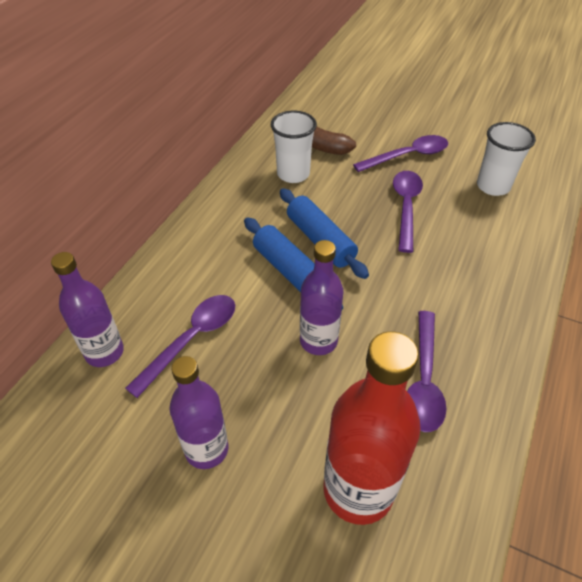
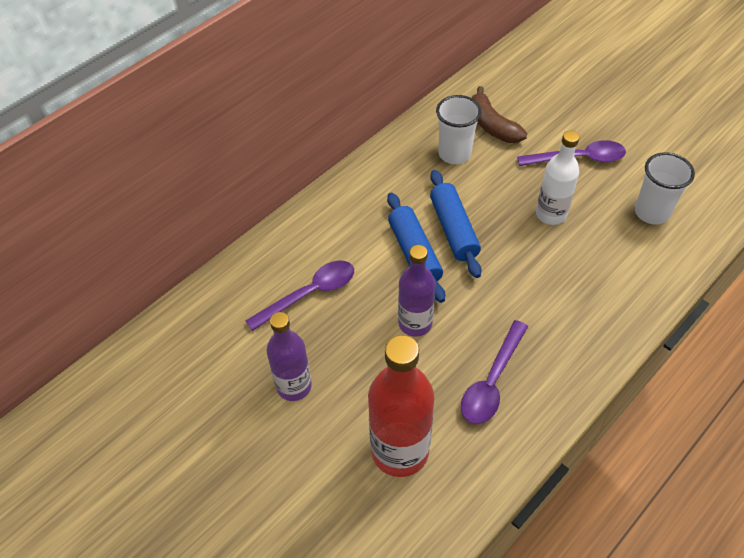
camera: 20 degrees right, 5 degrees up
purple bottle [51,252,124,367] -> none
purple spoon [393,171,423,253] -> white bottle [536,130,579,225]

